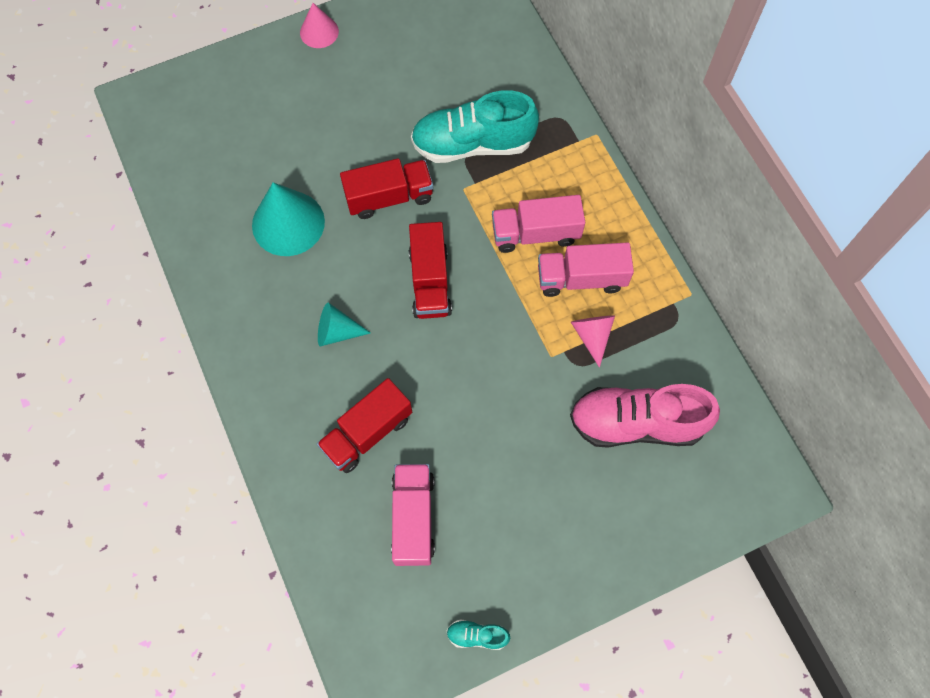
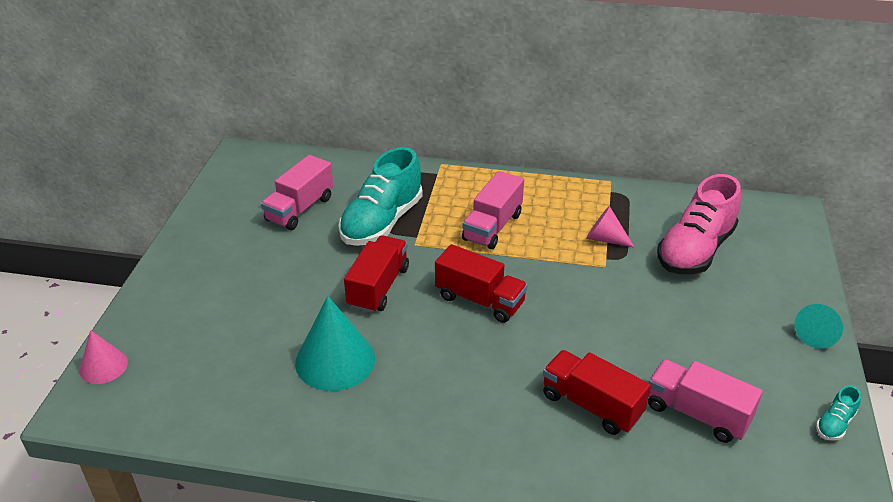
camera: 55 degrees left, 30 degrees down
pink cone [300,3,339,48] -> pink cone moved to [80,330,128,384]
red truck [317,378,412,473] -> red truck turned 135 degrees clockwise [543,350,651,435]
turquoise cone [318,303,371,347] -> turquoise cone moved to [794,304,843,348]
pink truck [538,242,634,297] -> pink truck moved to [261,155,333,230]

